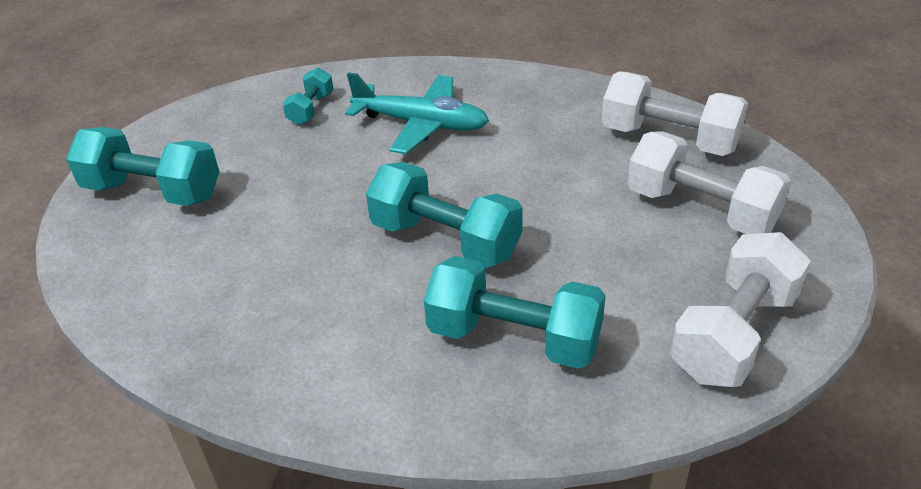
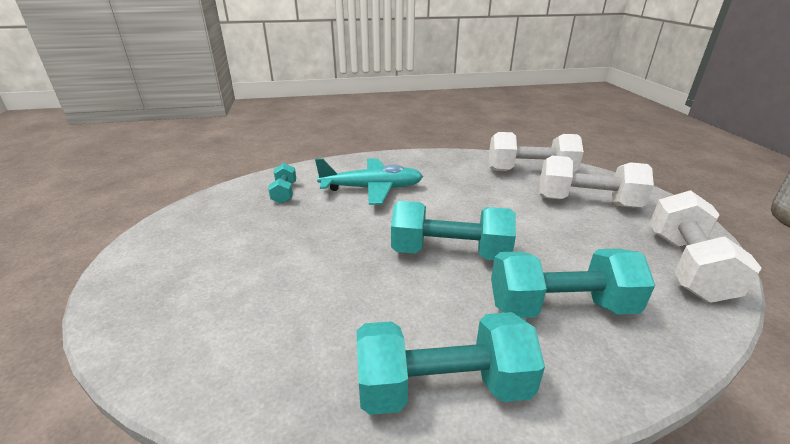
camera: 25 degrees left, 10 degrees down
turquoise dumbbell [66,127,219,206] -> turquoise dumbbell moved to [357,312,545,415]

